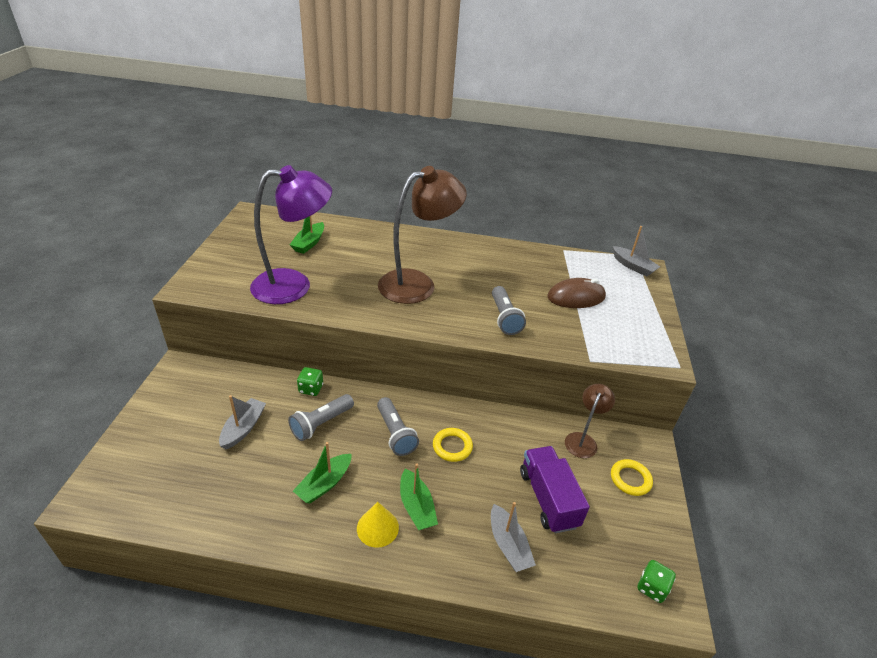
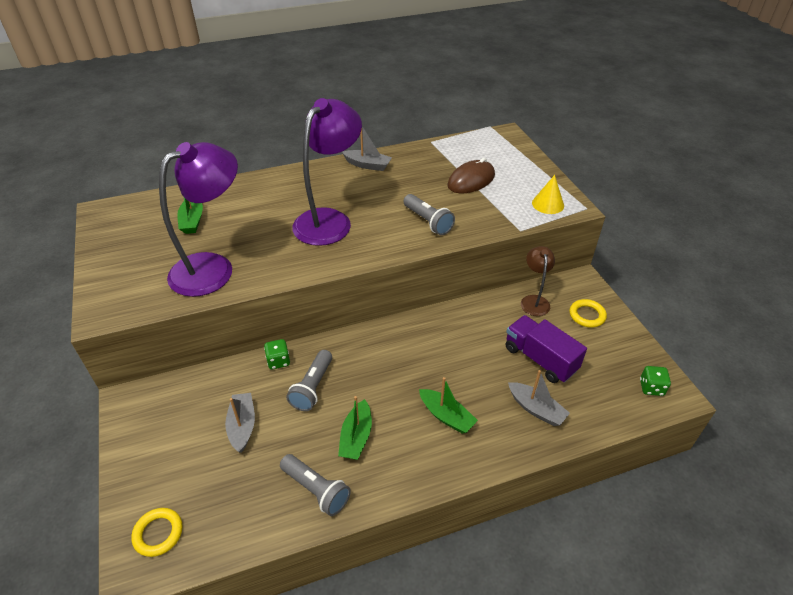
camera: 25 degrees left, 5 degrees up
yellow cone [357,502,399,548] -> yellow cone moved to [532,175,564,214]
grey flashlight [377,397,419,456] -> grey flashlight moved to [280,454,351,516]
brown lamp [378,166,467,304] -> purple lamp [292,98,362,246]
yellow ring [433,428,473,462] -> yellow ring moved to [131,508,182,557]
grey boat [613,226,660,277] -> grey boat moved to [342,127,392,171]

